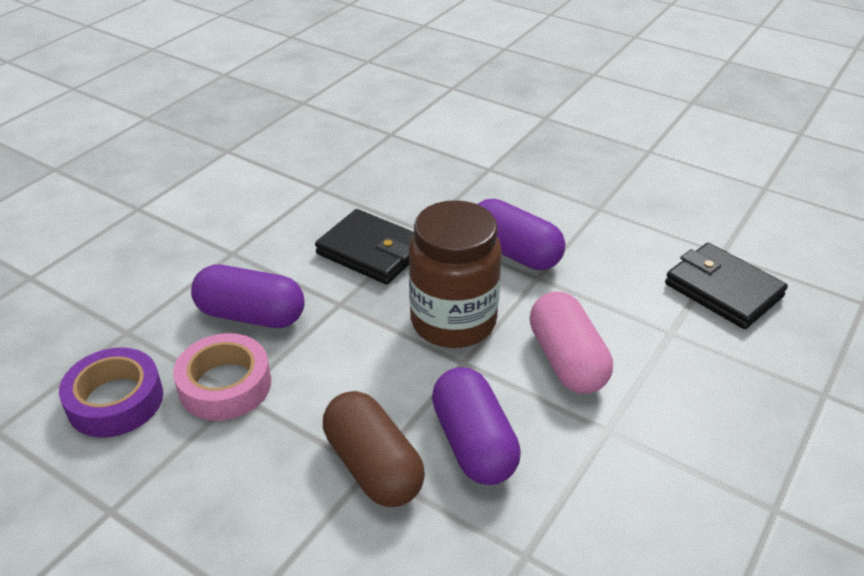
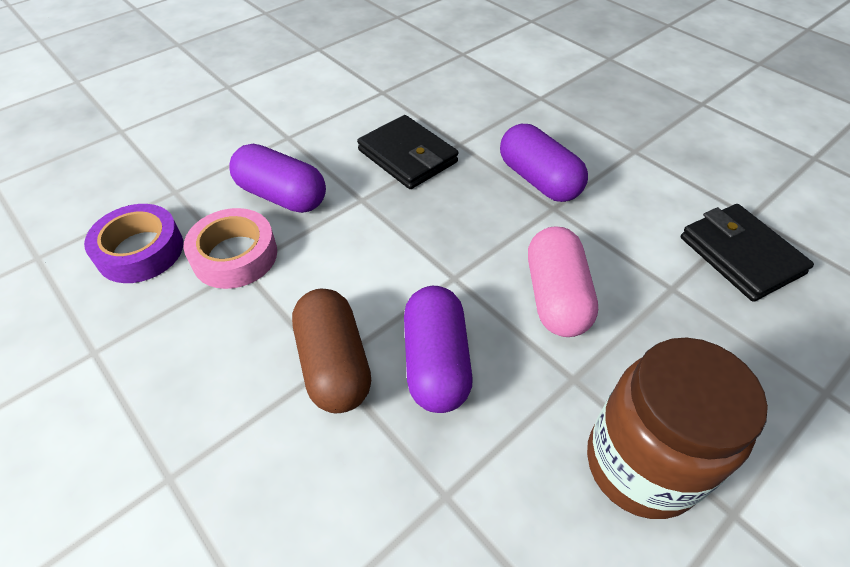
camera: 15 degrees right, 10 degrees up
brown jar [409,200,502,348] -> brown jar moved to [587,337,768,519]

